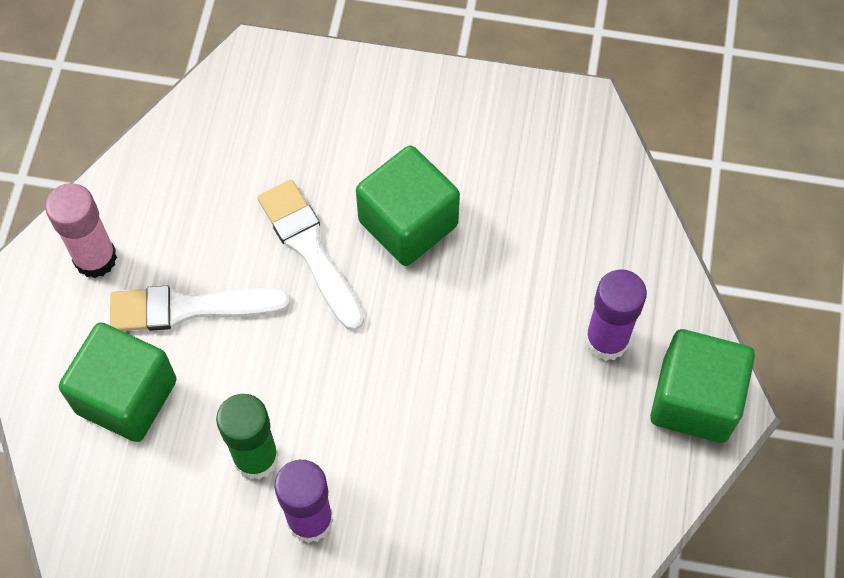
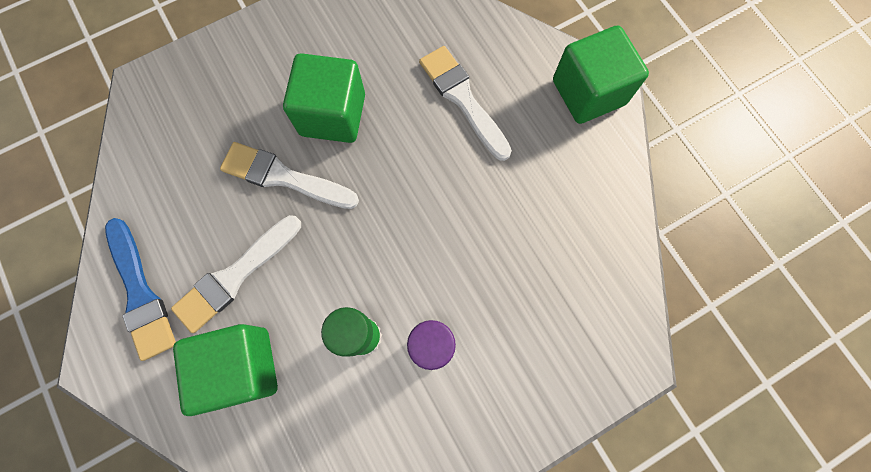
camera: 40 degrees left, 10 degrees up
pink glue stick [45,183,117,278] -> blue brush [105,218,176,361]
purple glue stick [585,269,647,361] -> none
none -> white brush [419,46,512,161]

